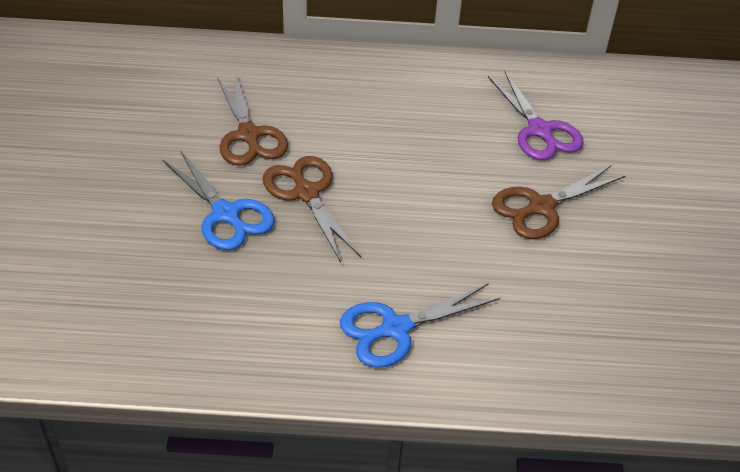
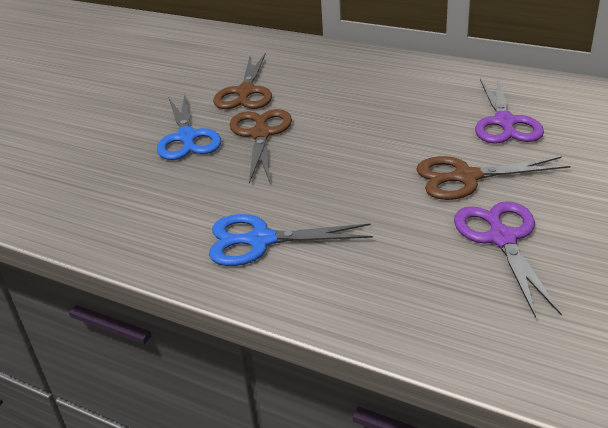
camera: 30 degrees right, 10 degrees down
none -> purple scissors [454,201,562,318]

